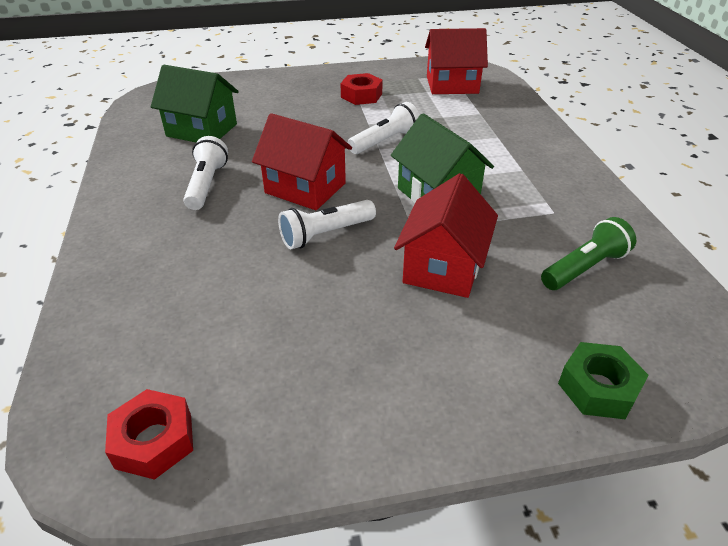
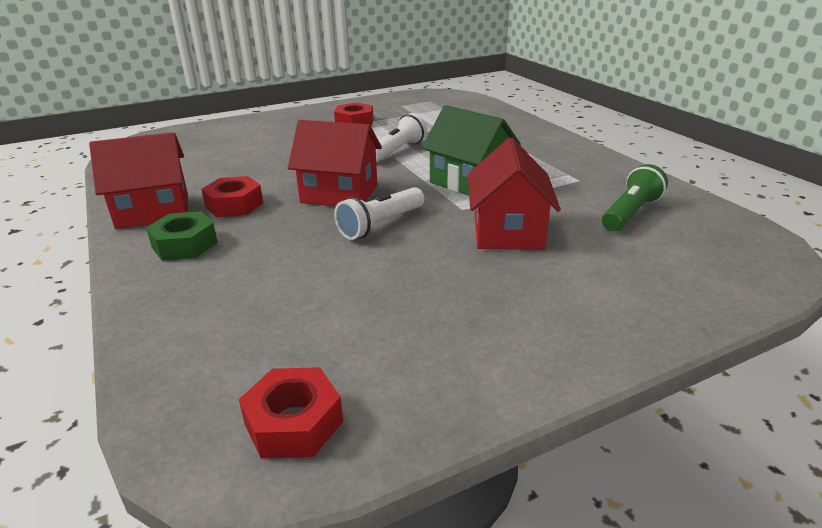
camera: 15 degrees left, 10 degrees down
green house [151,65,239,143] -> none
white flashlight [183,136,228,210] -> red nut [201,176,263,217]
red house [425,28,488,94] -> red house moved to [89,132,188,229]
green nut [558,342,649,419] -> green nut moved to [146,211,218,261]

